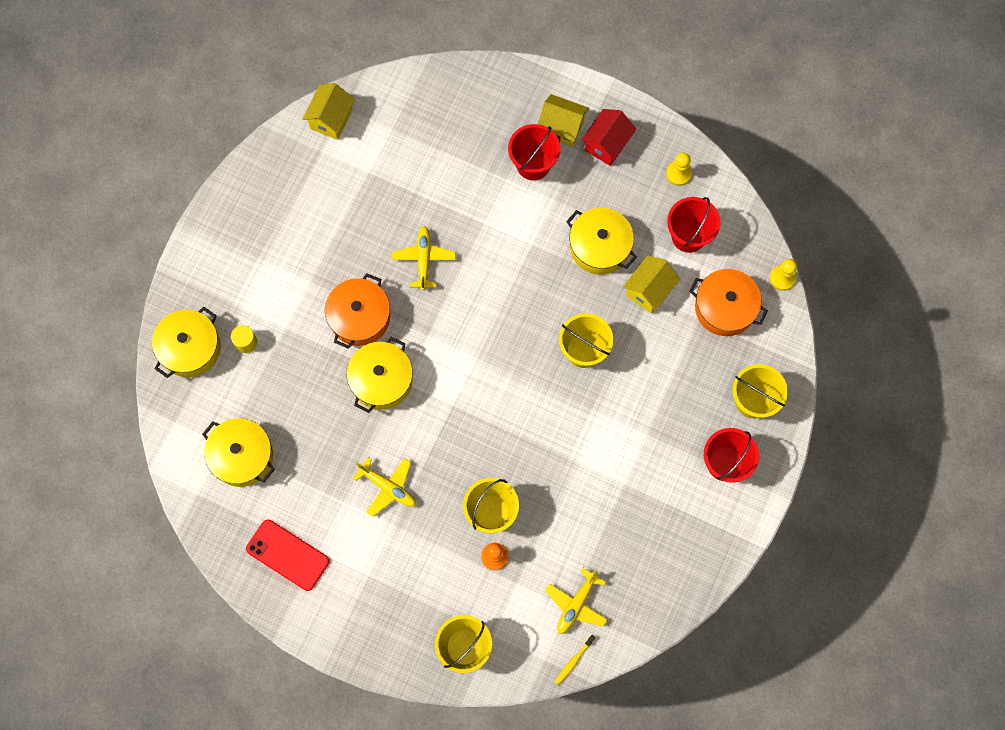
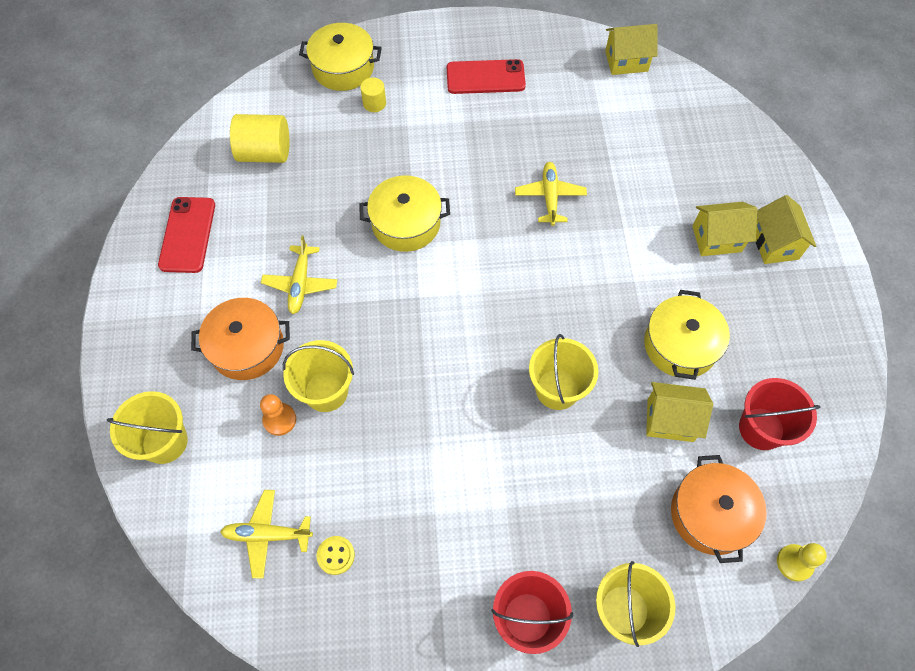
camera: 60 degrees right, 10 degrees down
yellow pot [202,418,275,487] -> yellow cylinder [230,114,289,163]
orange pot [325,273,390,349] -> orange pot moved to [191,298,290,380]
yellow plane [392,226,456,290] -> yellow plane turned 60 degrees counterclockwise [515,162,587,226]
red bucket [508,124,561,181] -> yellow house [692,202,757,256]
yellow toothbrush [555,635,596,685] -> none
red house [581,109,636,166] -> none
yellow pawn [666,153,692,186] -> none
none -> yellow button [317,536,355,575]
none -> red phone [447,59,526,94]

